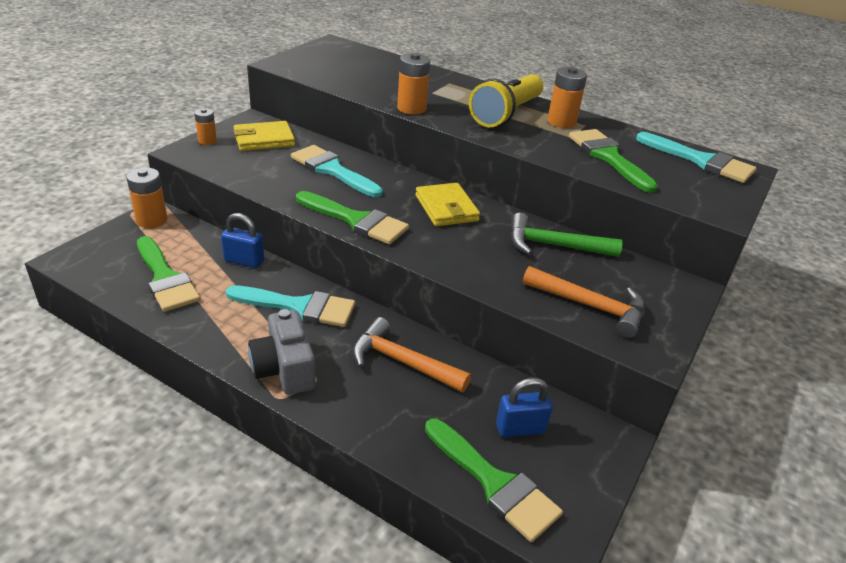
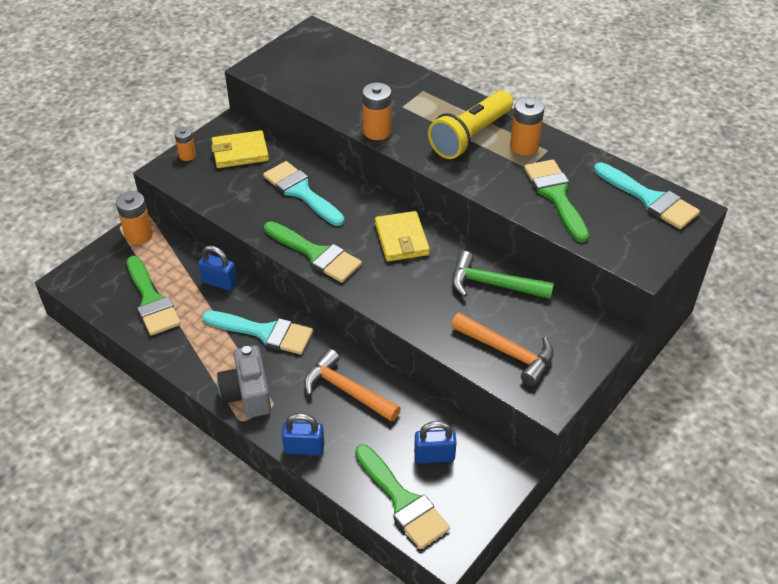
camera: 10 degrees right, 10 degrees up
none -> blue padlock [282,413,324,456]

